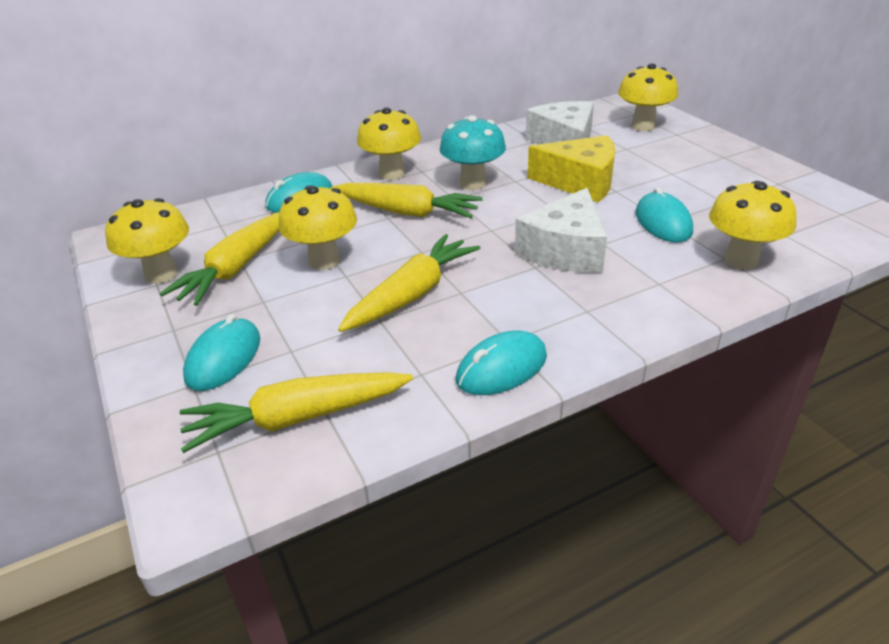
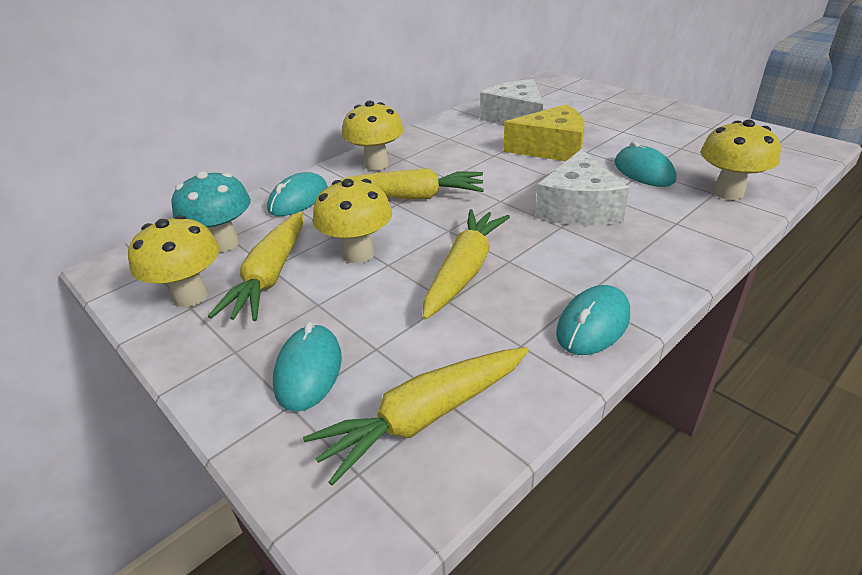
camera: 15 degrees left, 0 degrees up
turquoise mushroom [440,115,506,190] -> turquoise mushroom moved to [172,171,251,252]
yellow mushroom [618,64,678,131] -> none

